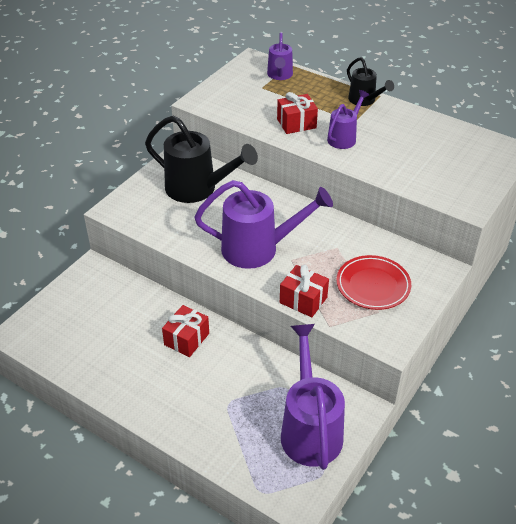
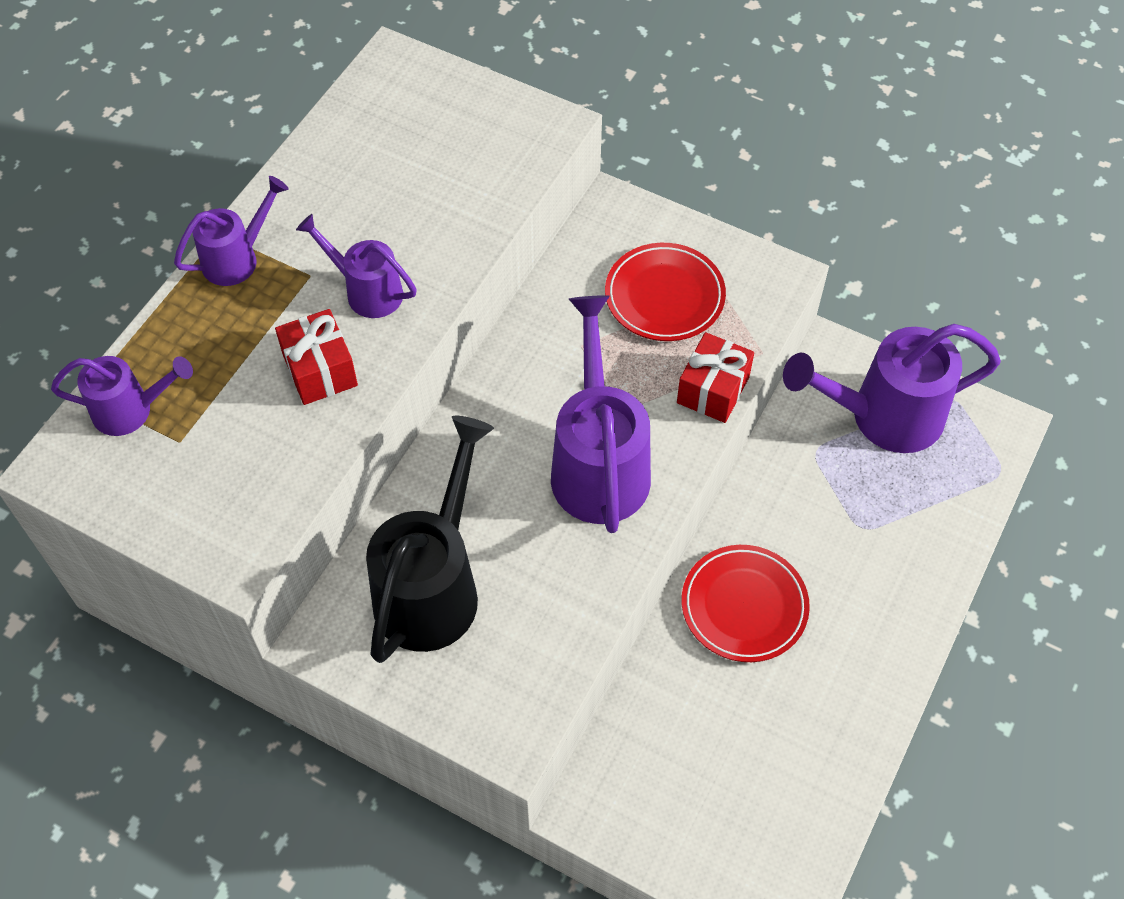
camera: 95 degrees left, 15 degrees up
red gift [162,305,209,357] -> red plate [682,545,810,662]
black watering can [347,57,394,106] -> purple watering can [174,176,288,286]

